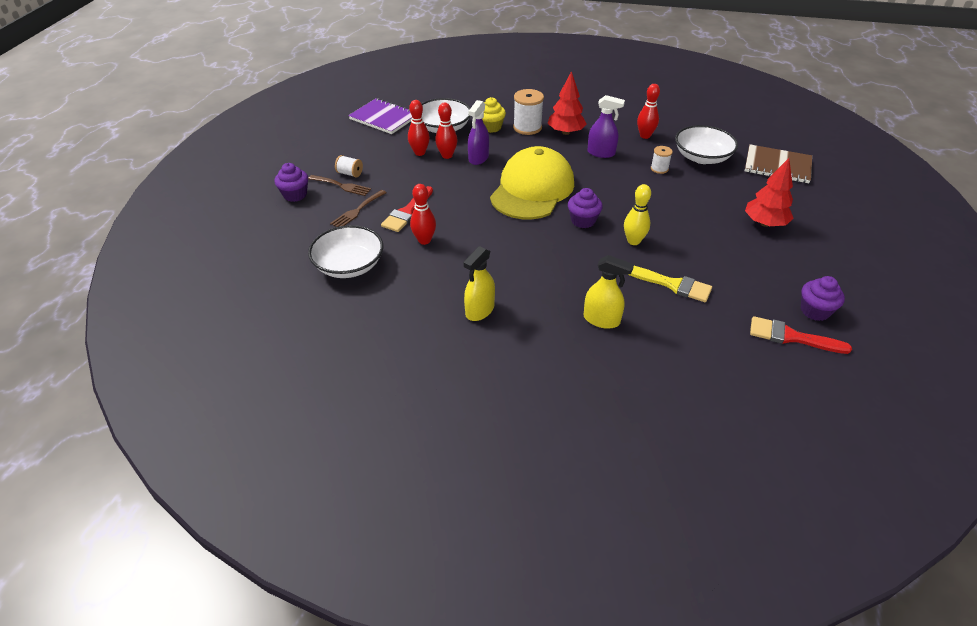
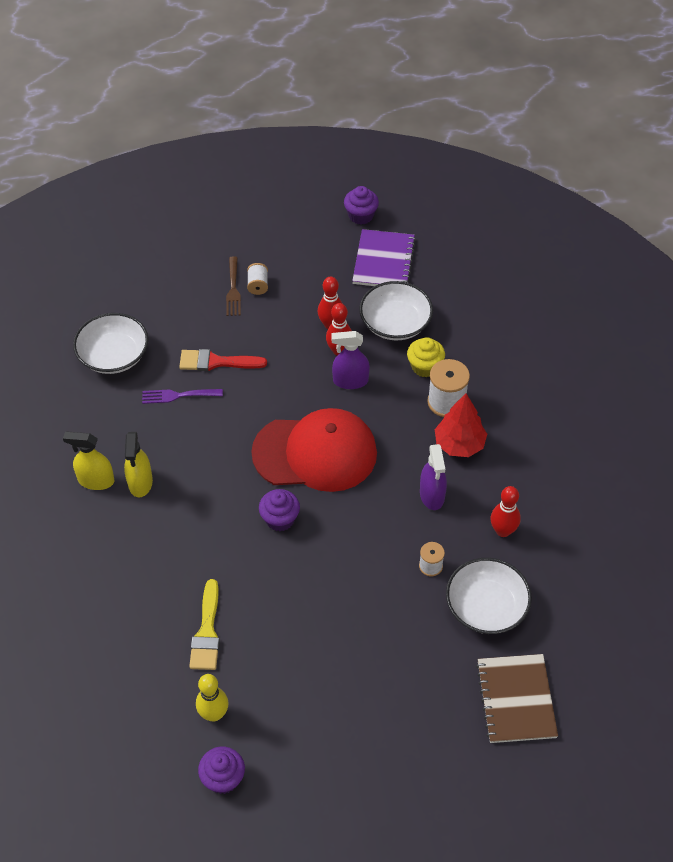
camera: 65 degrees right, 10 degrees up
purple cupcake [274,163,308,202] -> purple cupcake moved to [344,186,379,225]
brown fork [330,190,387,227] -> none
red bowling pin [410,184,436,245] -> purple fork [142,389,223,404]
yellow cap [490,146,574,219] -> red cap [251,408,377,492]
yellow spray bottle [584,255,634,329] -> yellow spray bottle moved to [124,432,153,498]
yellow bowling pin [624,184,651,245] -> yellow bowling pin moved to [196,674,228,722]
red tree [745,158,794,227] -> none
red brush [750,316,852,354] -> none

